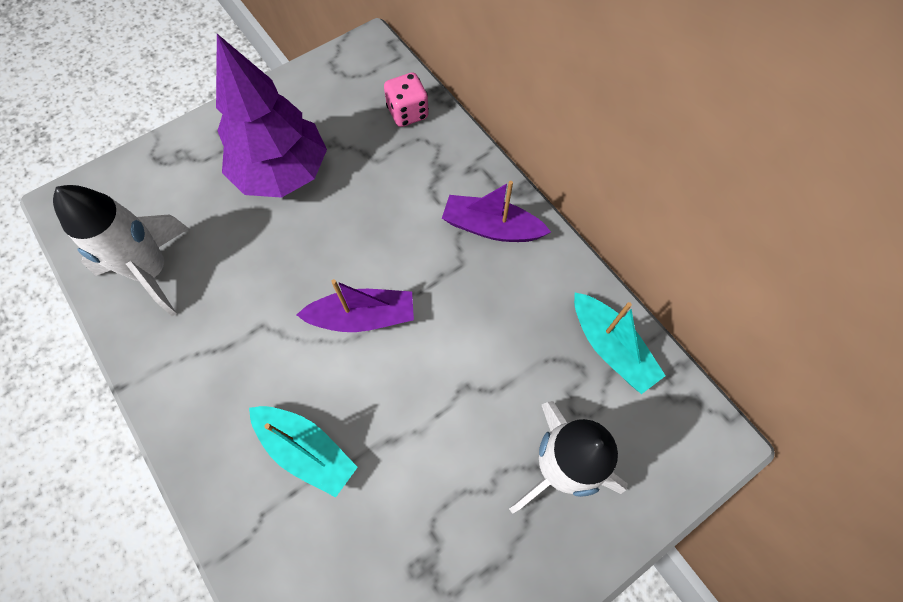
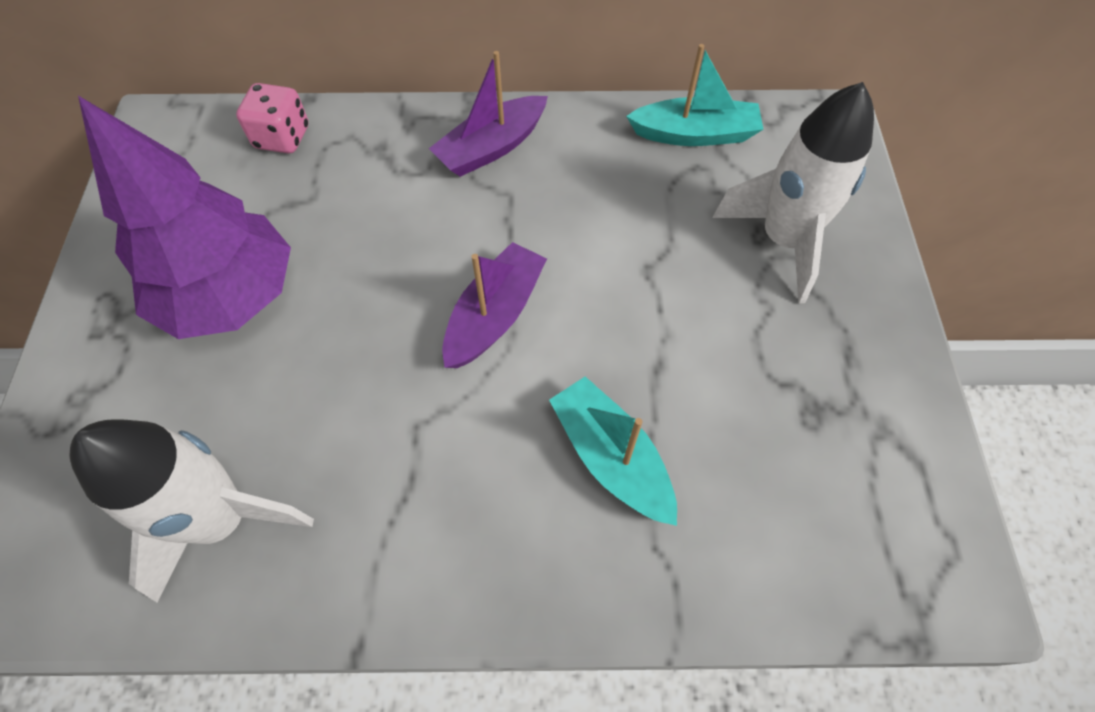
camera: 55 degrees left, 5 degrees down
turquoise boat [249,406,358,497] -> turquoise boat turned 105 degrees counterclockwise [549,376,677,526]

